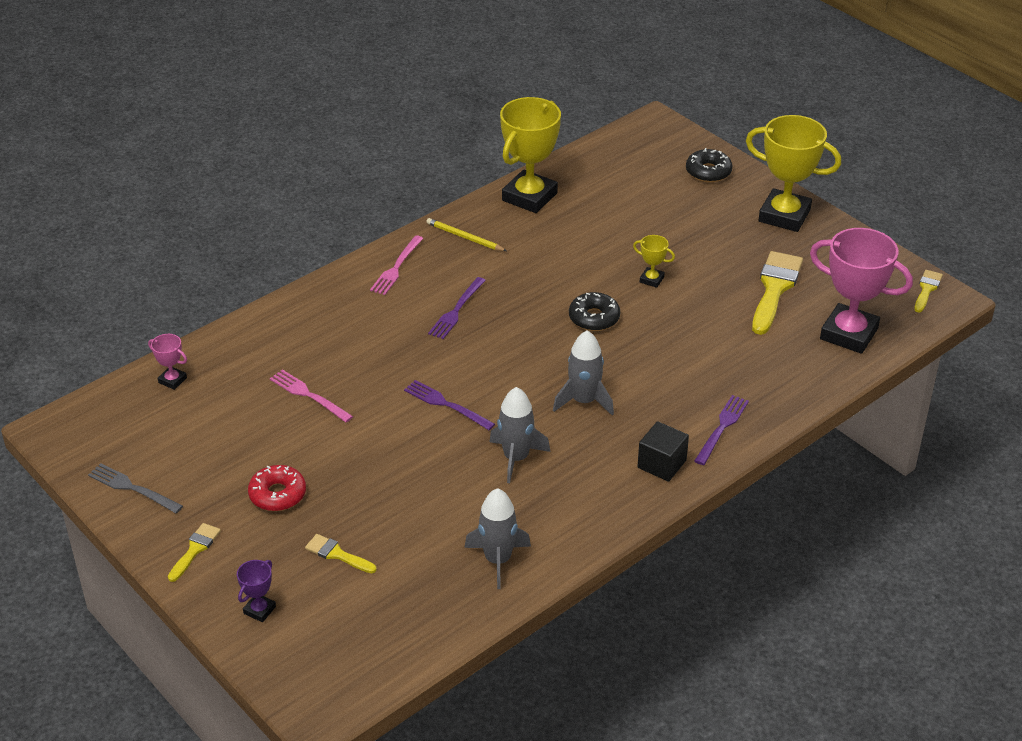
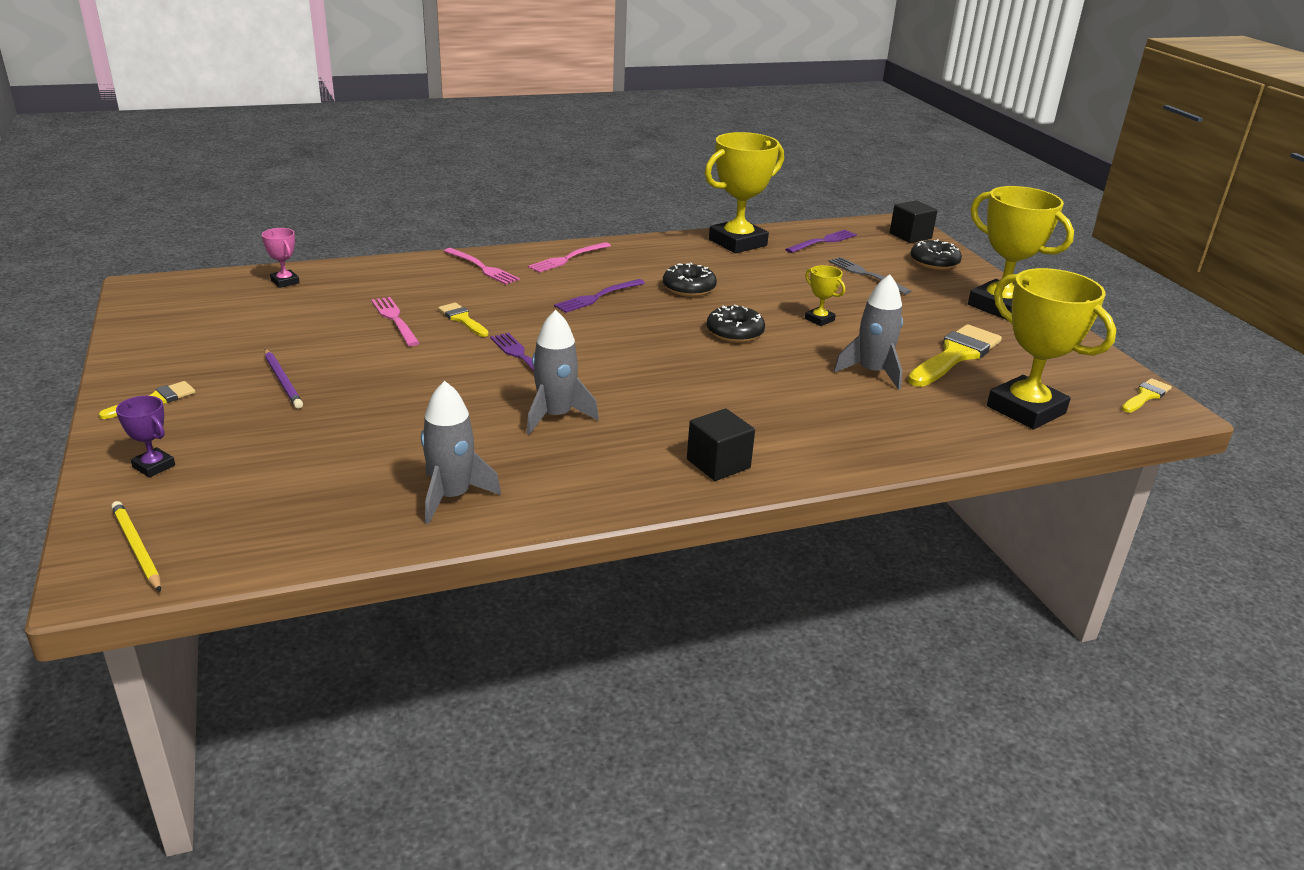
camera: 20 degrees right, 10 degrees down
grey fork [88,463,183,513] -> grey fork moved to [828,257,911,295]
purple trophy [237,560,276,622] -> purple trophy turned 75 degrees clockwise [116,396,175,478]
red donut [248,465,306,511] -> purple pencil [264,349,303,408]
yellow brush [305,534,377,573] -> yellow brush moved to [438,302,489,337]
yellow pencil [427,218,507,251] -> yellow pencil moved to [111,501,161,592]
grey rocket [553,330,614,416] -> grey rocket moved to [834,274,903,390]
purple fork [694,395,749,465] -> purple fork moved to [785,230,857,253]
pink trophy [810,228,913,354] -> yellow trophy [987,268,1116,430]
none -> pink fork [444,248,520,285]
none -> black donut [663,262,717,297]
none -> black cube [890,200,938,243]

